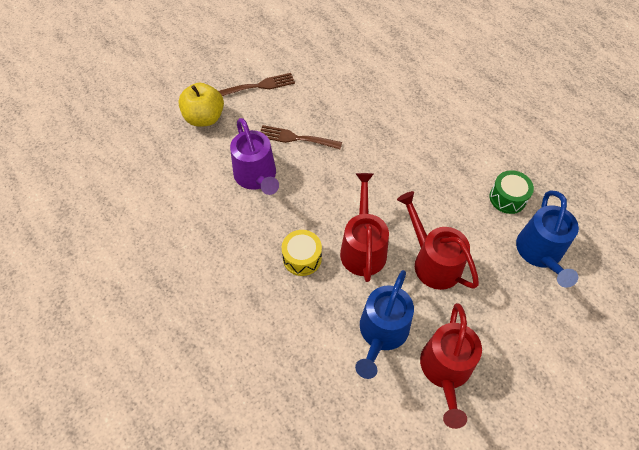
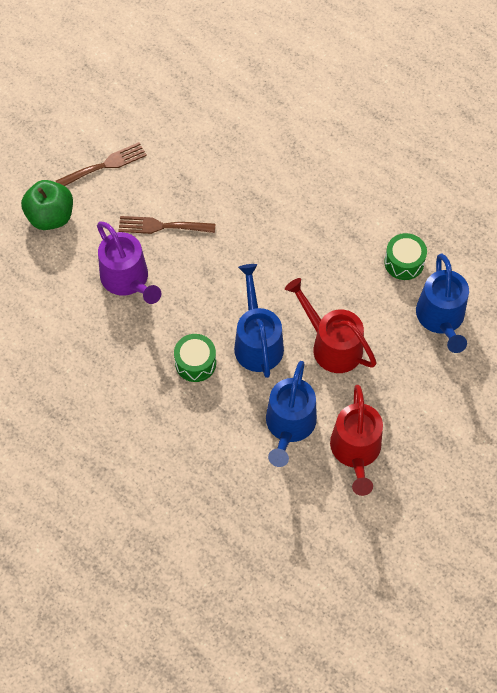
camera: 10 degrees left, 5 degrees up
yellow apple [178,83,224,127] -> green apple [21,180,73,230]
yellow drum [282,230,322,276] -> green drum [174,334,216,382]
red watering can [340,173,389,282] -> blue watering can [234,264,284,378]

